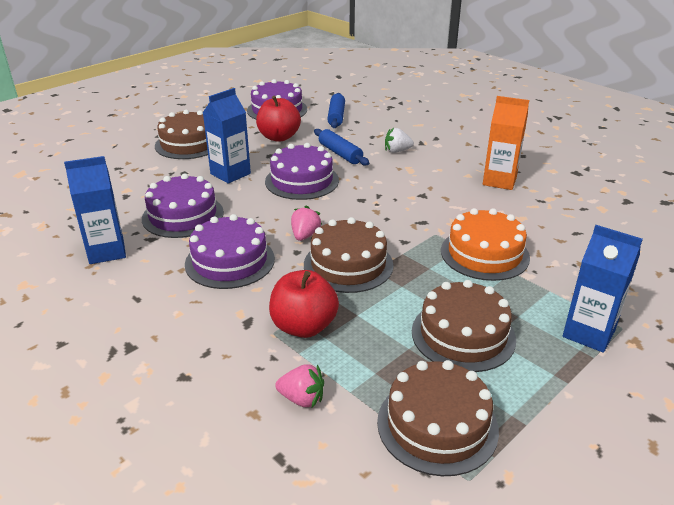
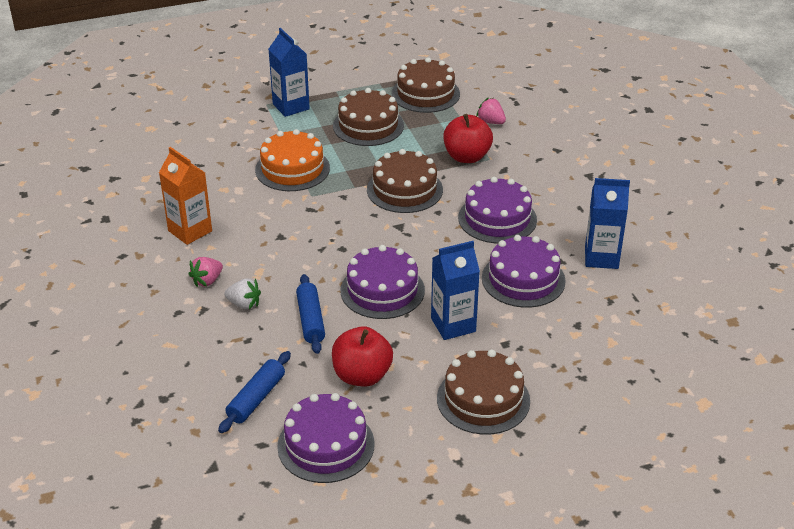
camera: 155 degrees left, 5 degrees up
pink strawberry [291,206,322,241] -> pink strawberry moved to [188,257,223,287]

